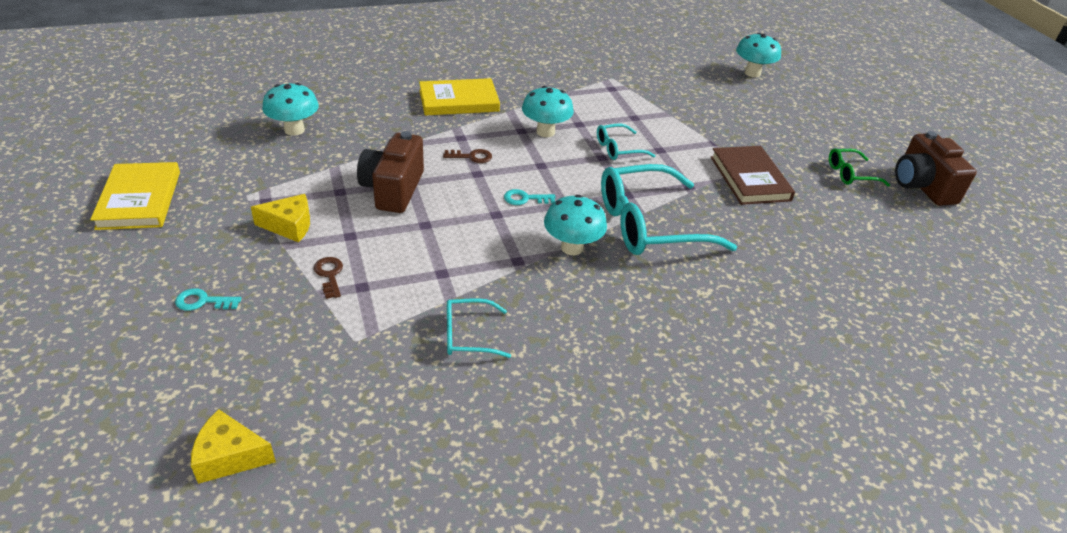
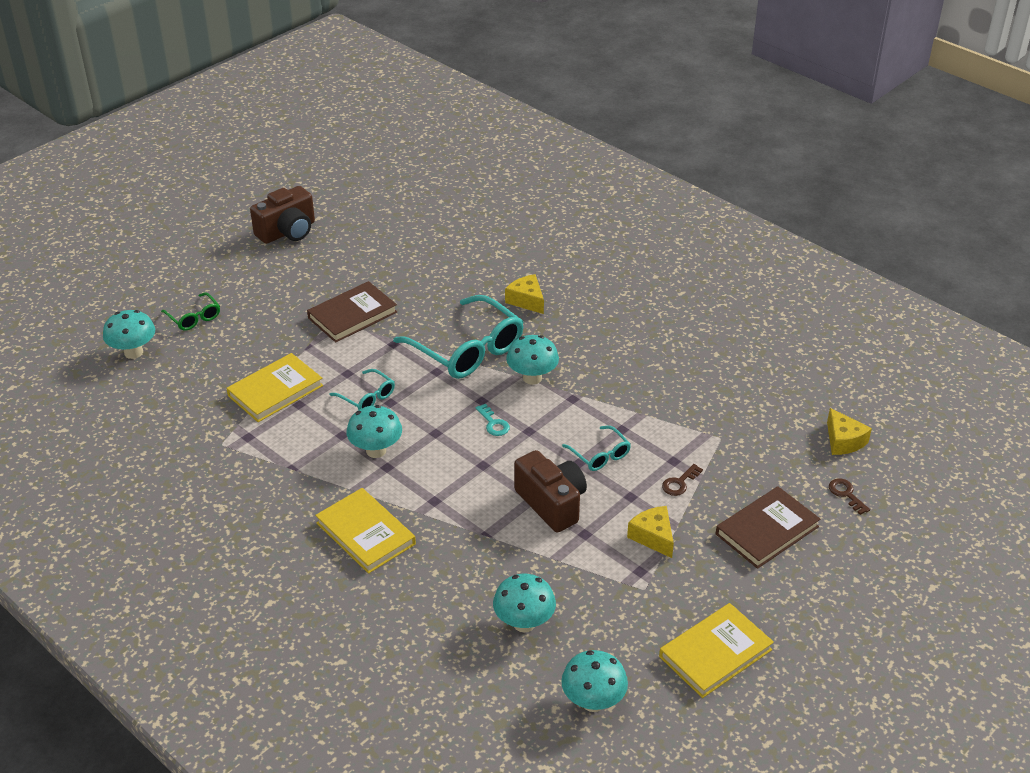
camera: 115 degrees left, 0 degrees up
turquoise key [175,288,241,311] -> brown book [716,486,820,569]
brown camera [357,131,424,213] -> brown camera turned 105 degrees counterclockwise [514,450,587,532]
brown key [443,149,492,163] -> brown key moved to [829,478,870,515]
turquoise glasses [447,298,511,358] -> turquoise glasses moved to [562,426,631,471]
green glasses [829,148,890,186] -> green glasses moved to [161,292,220,330]
none -> yellow book [226,353,323,422]
none -> yellow cheese [505,274,544,314]
none -> turquoise mushroom [561,650,628,712]

